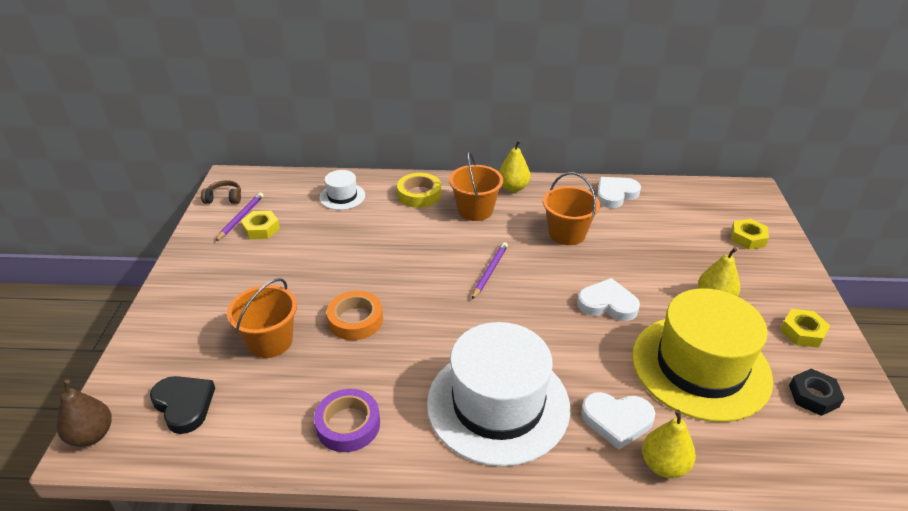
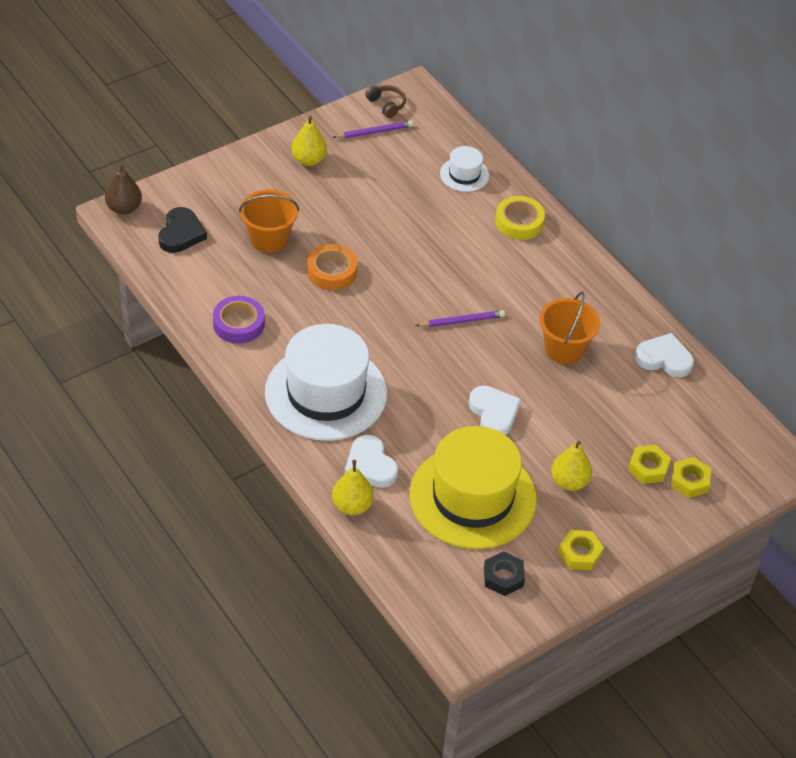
camera: 50 degrees right, 10 degrees up
yellow nut [241,211,280,239] -> yellow nut moved to [628,445,671,484]
orange bucket [449,152,503,221] -> none
yellow pear [499,140,530,192] -> yellow pear moved to [291,116,327,166]

